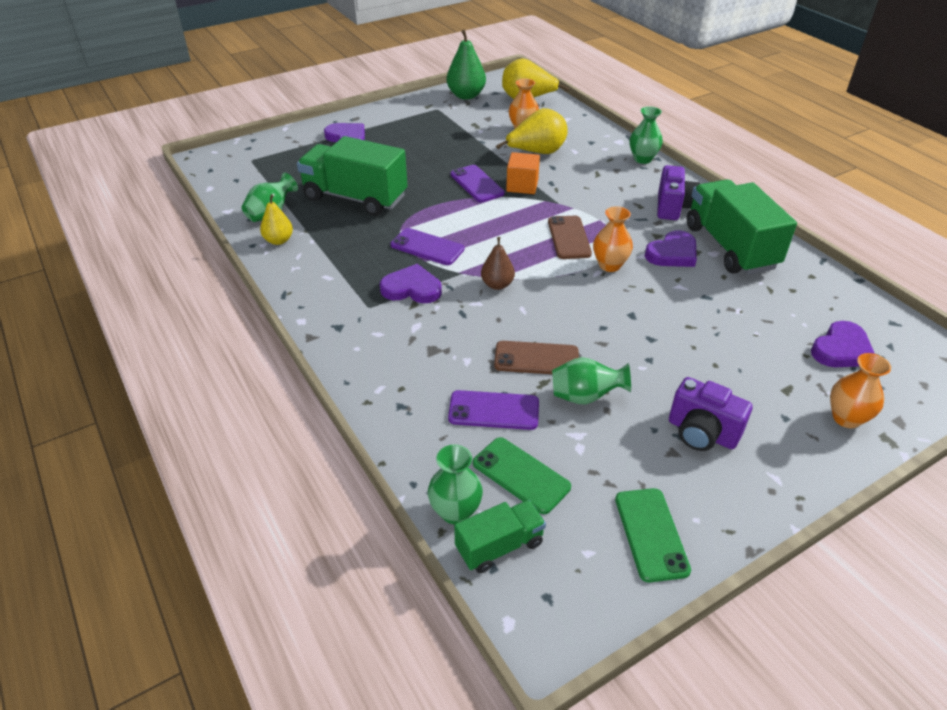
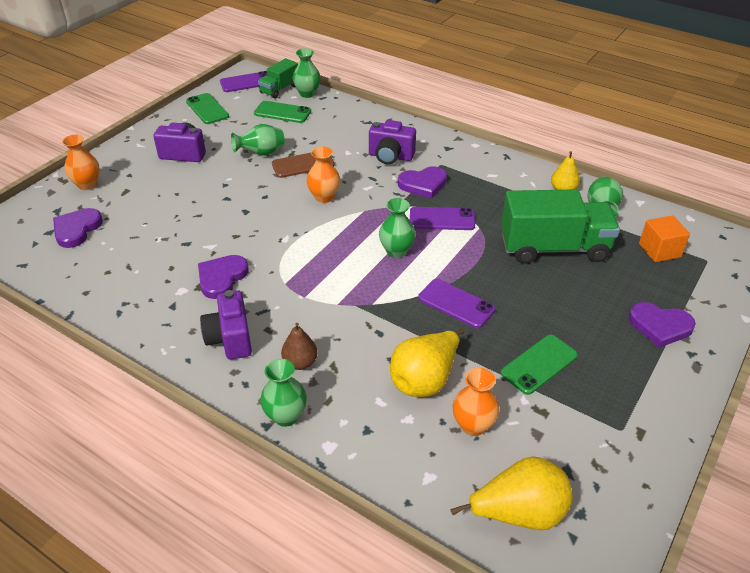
camera: 155 degrees right, 0 degrees up
green pear [447,30,486,100] -> none
purple phone [448,390,539,430] -> purple phone moved to [220,71,267,92]
brown pear [481,237,515,290] -> brown pear moved to [281,323,318,370]
orange cube [506,152,540,194] -> orange cube moved to [639,215,690,262]
brown phone [548,216,592,259] -> none
orange vase [593,206,633,272] -> orange vase moved to [307,146,340,203]
green truck [687,179,797,275] -> none
none -> purple camera [369,120,416,164]
none -> green vase [379,198,416,258]
none -> green phone [501,335,578,395]

